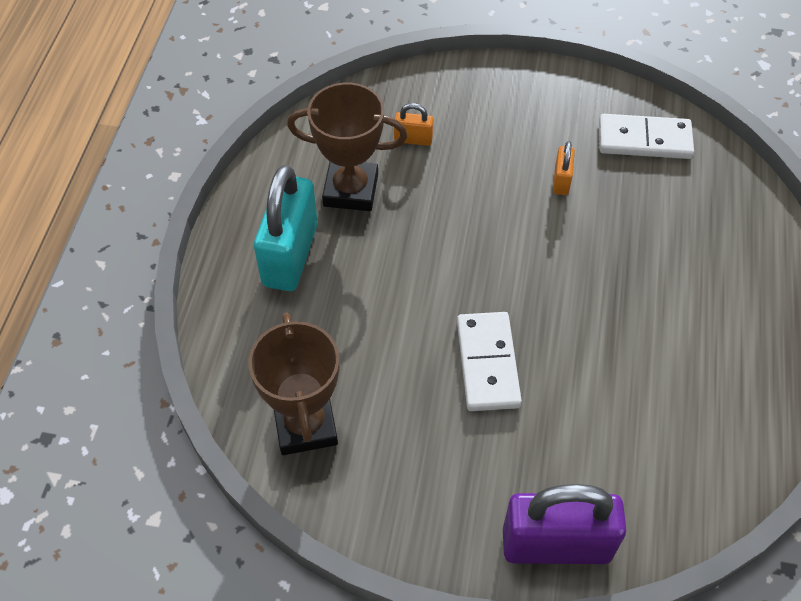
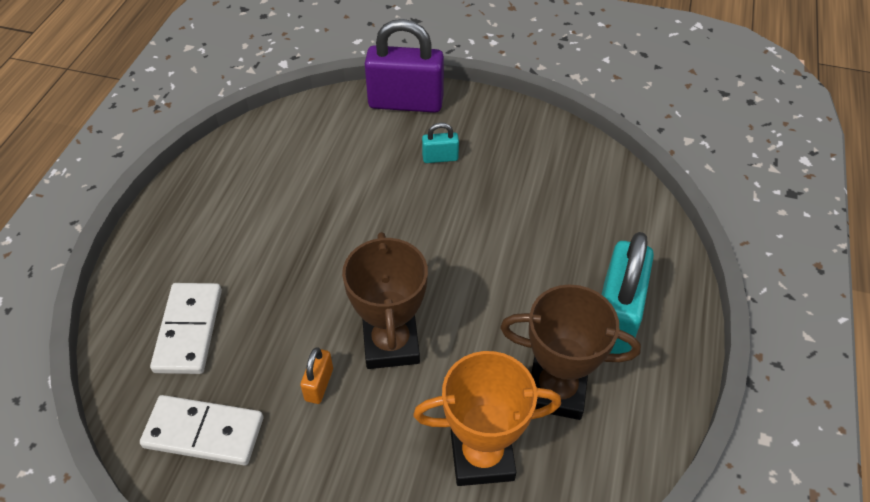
camera: 175 degrees left, 5 degrees down
brown trophy [248,313,339,455] -> brown trophy moved to [342,232,428,369]
orange padlock [394,103,433,146] -> orange trophy [413,351,561,486]
white domino [457,312,522,411] -> white domino moved to [150,283,222,374]
none -> turquoise padlock [422,123,459,163]

